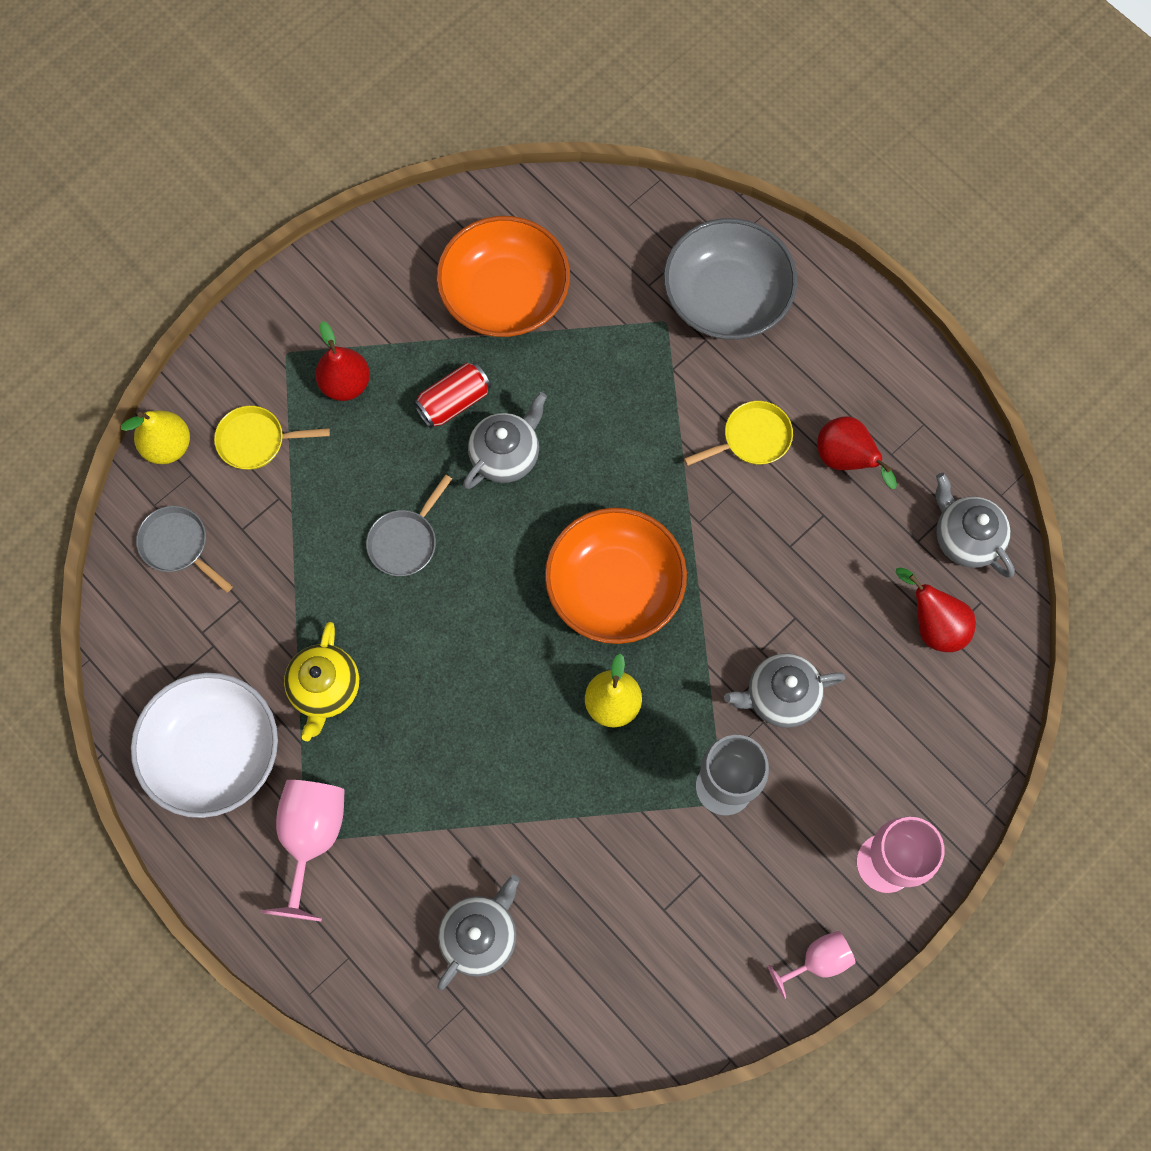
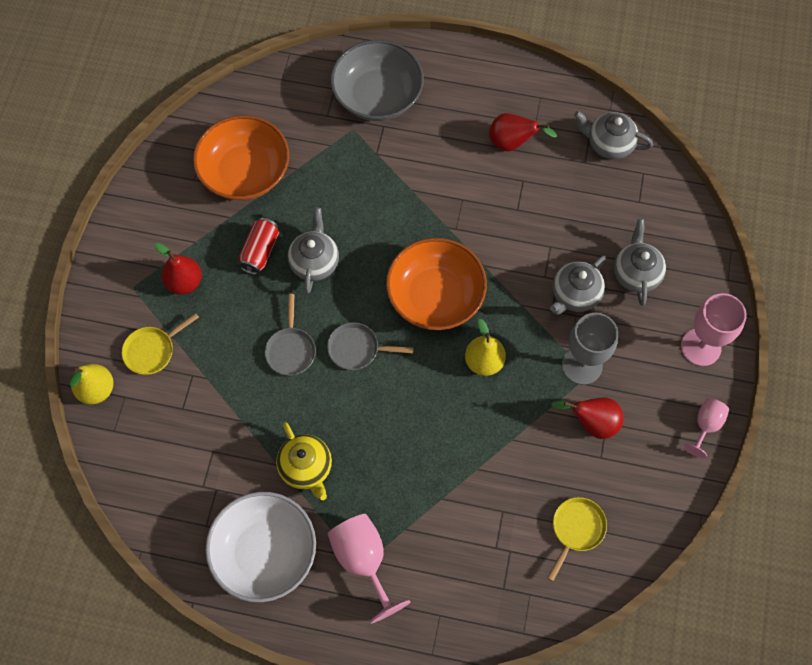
camera: 35 degrees left, 5 degrees down
grey pan [136,506,233,593] -> grey pan moved to [327,322,414,370]
grey teapot [437,875,520,990] -> grey teapot moved to [614,219,666,306]
yellow pan [684,401,793,466] -> yellow pan moved to [547,497,607,581]
red pear [896,567,976,652] -> red pear moved to [551,398,624,439]

